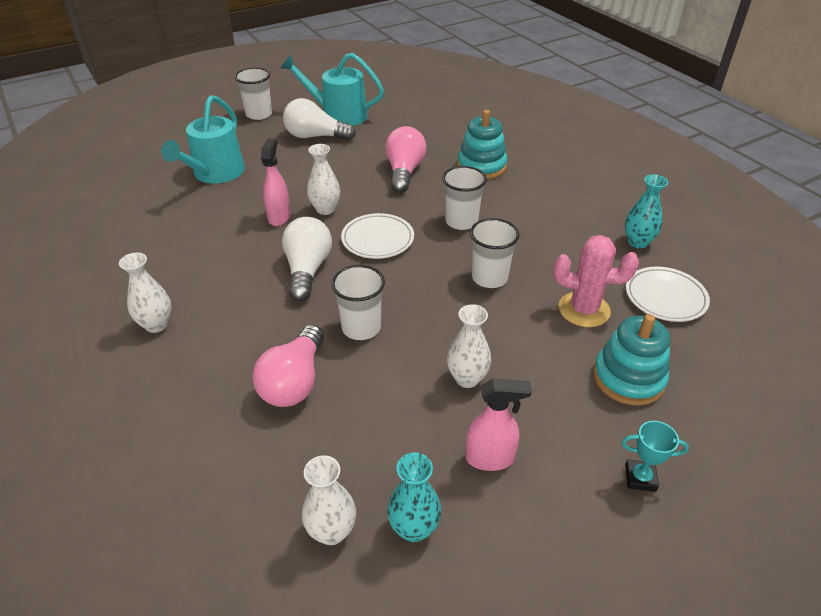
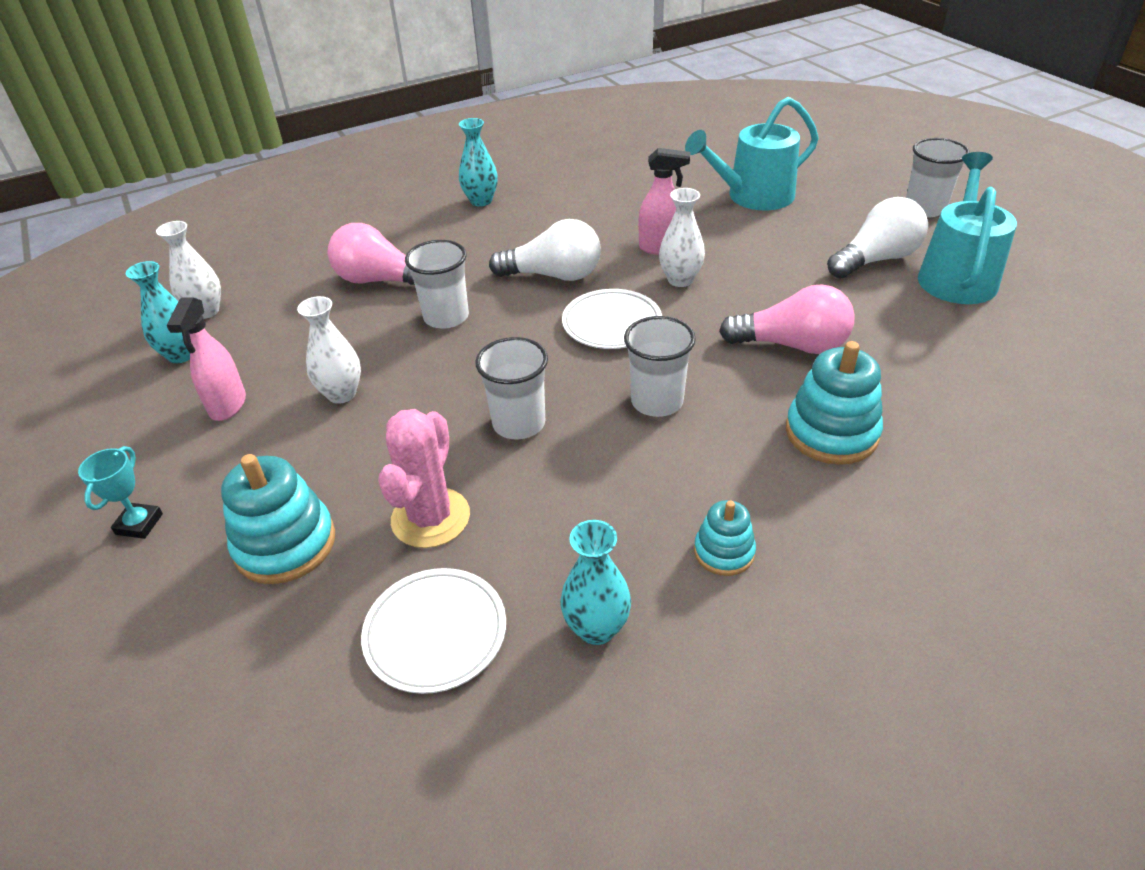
camera: 95 degrees right, 0 degrees up
white vase [119,253,172,333] -> turquoise vase [459,118,498,207]
turquoise watering can [161,95,245,184] -> turquoise watering can turned 45 degrees counterclockwise [685,97,819,210]
white light bulb [283,98,356,141] -> white light bulb turned 45 degrees clockwise [827,197,928,279]
none -> turquoise stacking toy [694,500,756,576]

